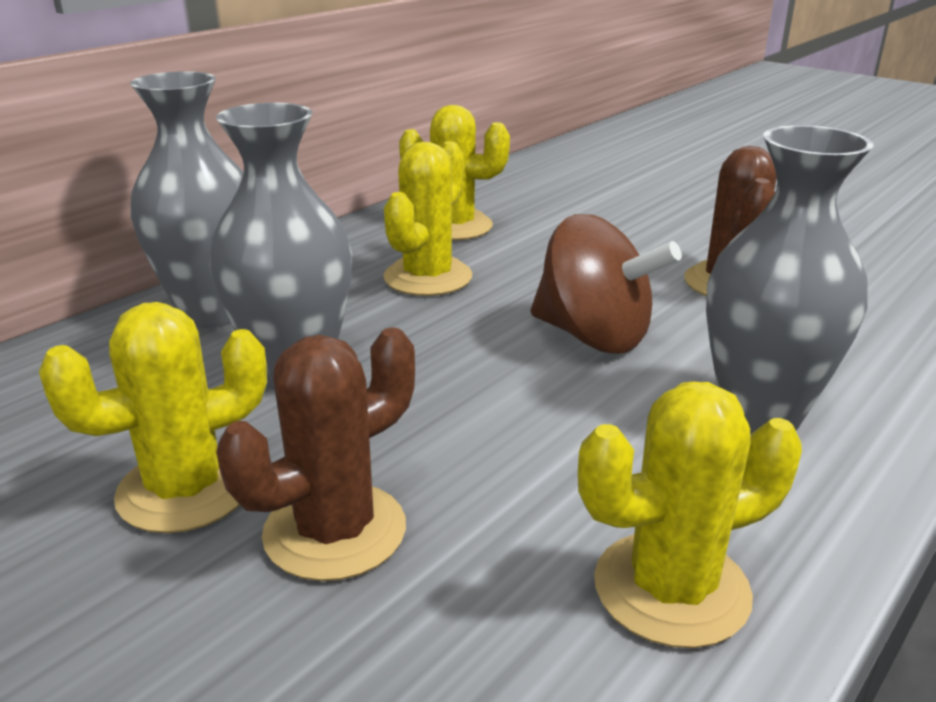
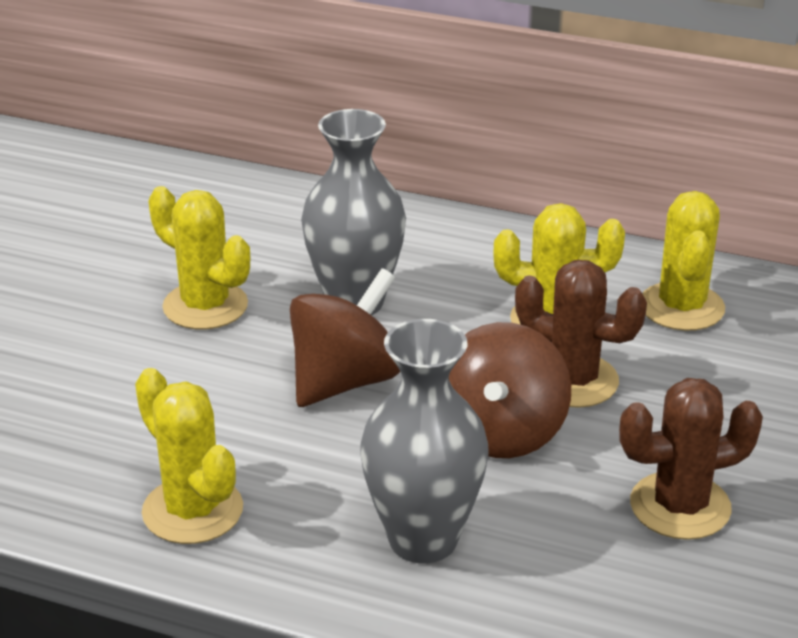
camera: 70 degrees right, 5 degrees up
grey vase [130,71,243,328] -> none
brown cactus [216,327,415,581] -> brown cactus moved to [515,260,647,408]
none -> brown spinning top [290,268,400,407]

